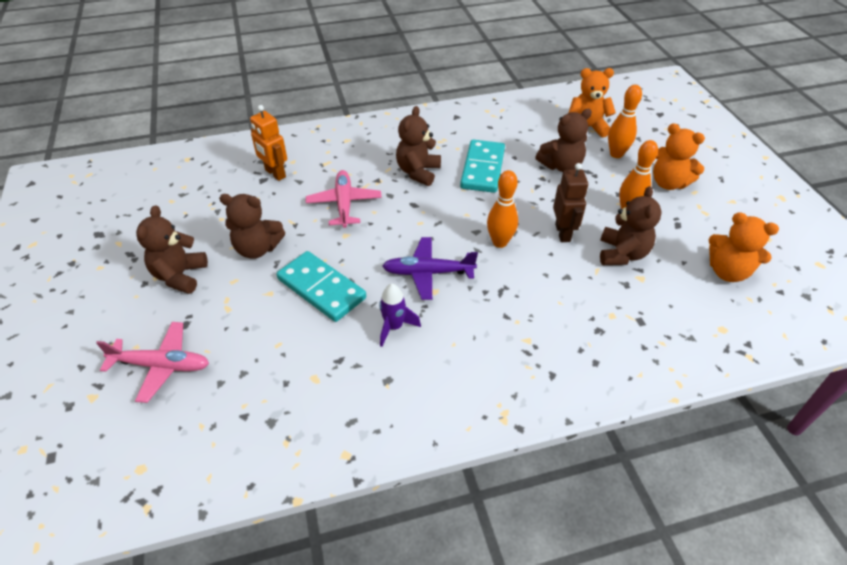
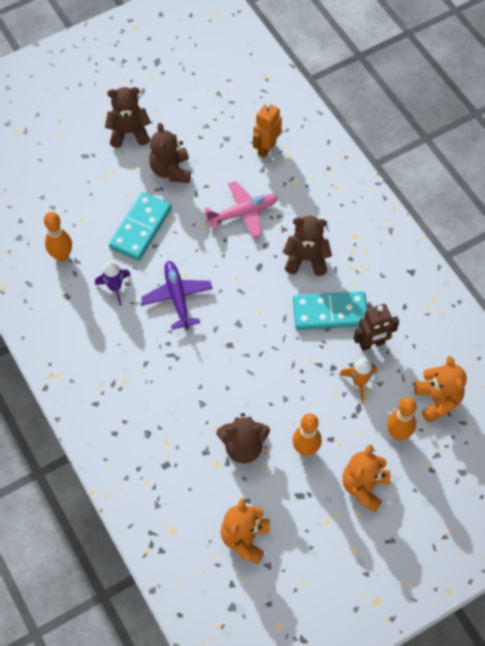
camera: 75 degrees right, 15 degrees up
pink plane [96,322,209,403] -> none
orange bowling pin [487,170,518,248] -> orange bowling pin moved to [44,212,72,262]
brown teddy bear [535,109,592,172] -> orange rocket [339,358,377,403]
brown robot [553,163,588,242] -> brown robot moved to [354,304,399,351]

